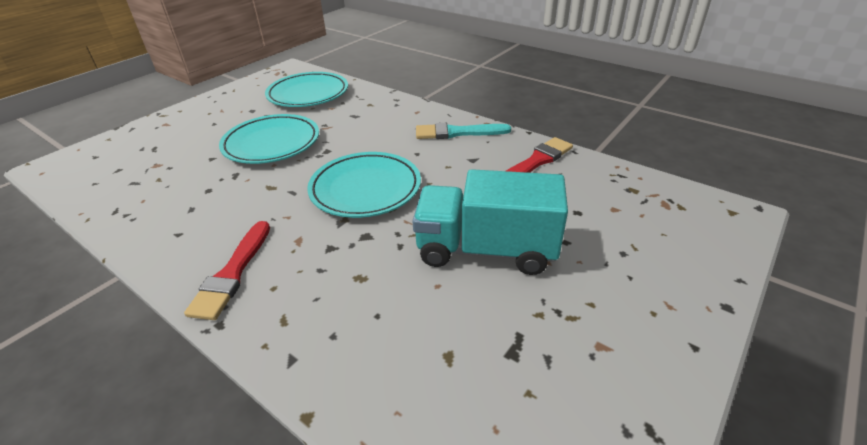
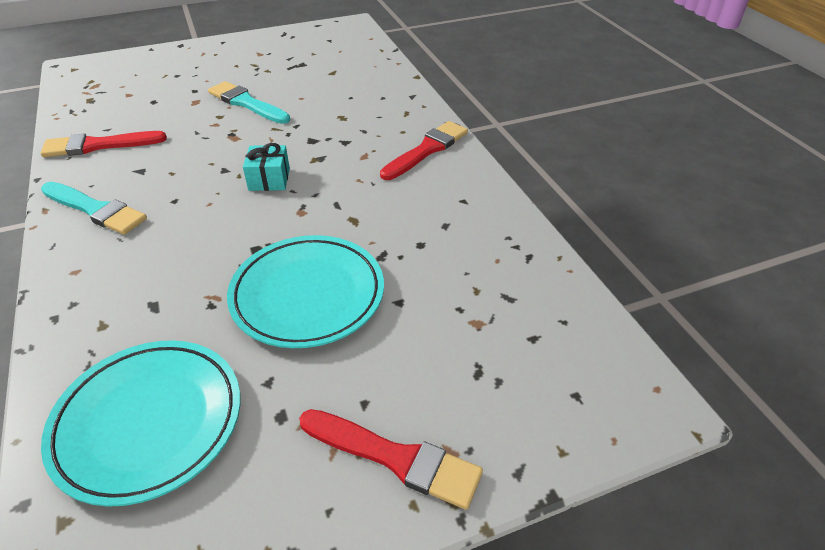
camera: 150 degrees left, 5 degrees up
turquoise plate [307,152,421,218] -> turquoise gift [243,143,290,191]
turquoise truck [412,169,568,275] -> turquoise brush [208,81,290,124]
none -> red brush [299,409,483,510]

